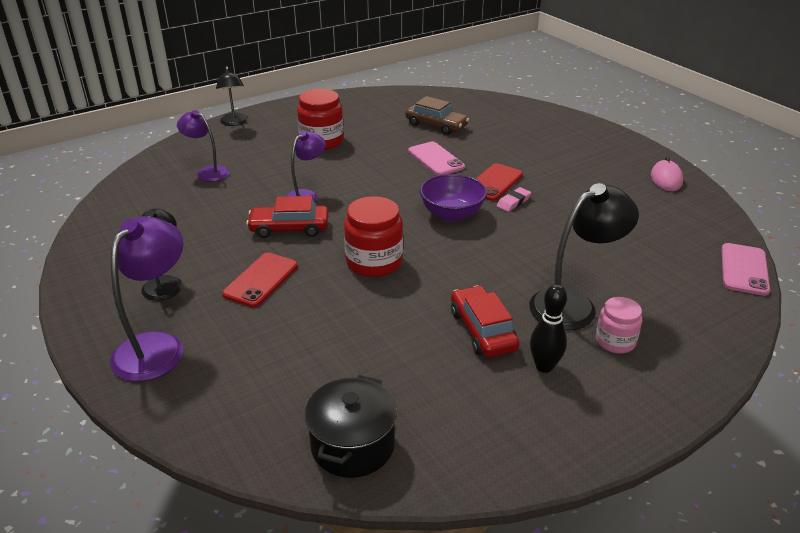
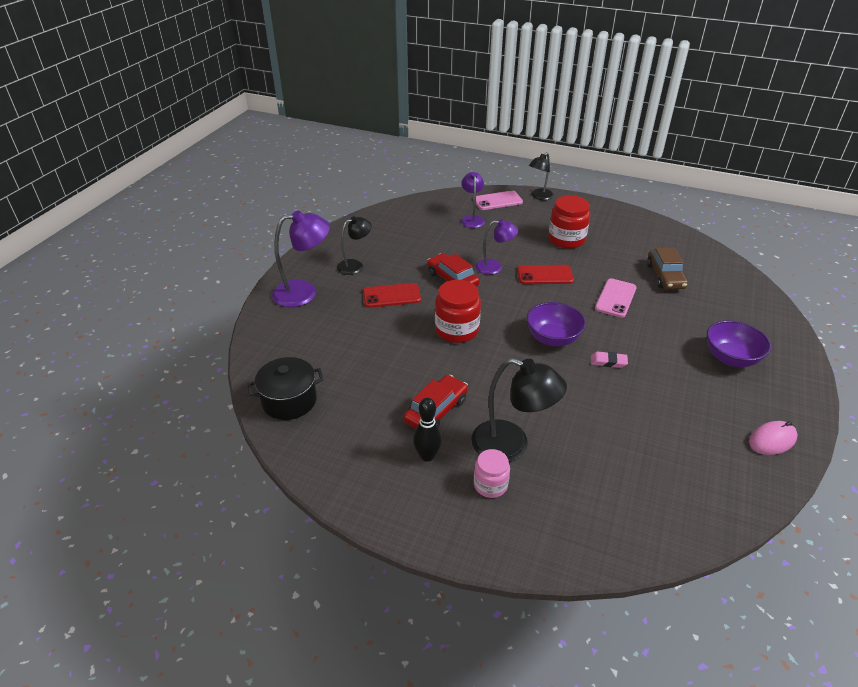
camera: 55 degrees right, 5 degrees up
red phone [476,163,523,201] -> red phone moved to [517,265,574,284]
pink phone [721,243,770,296] -> pink phone moved to [473,191,523,210]
none -> purple bowl [707,320,771,367]

